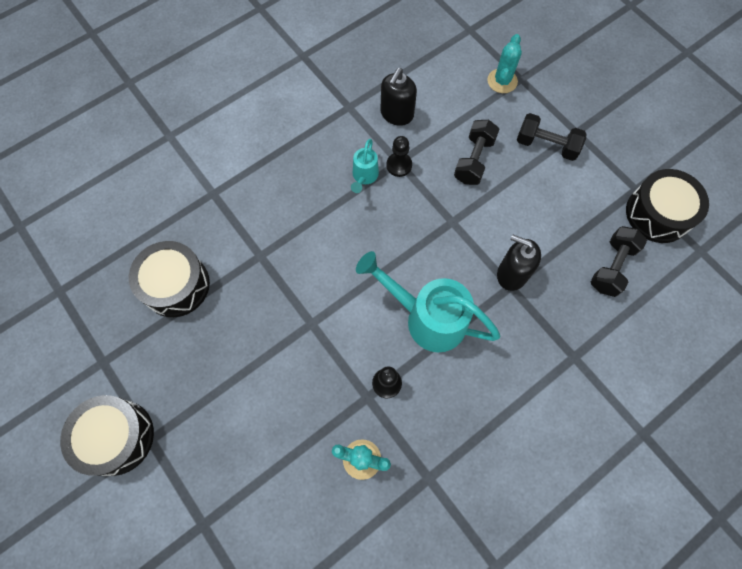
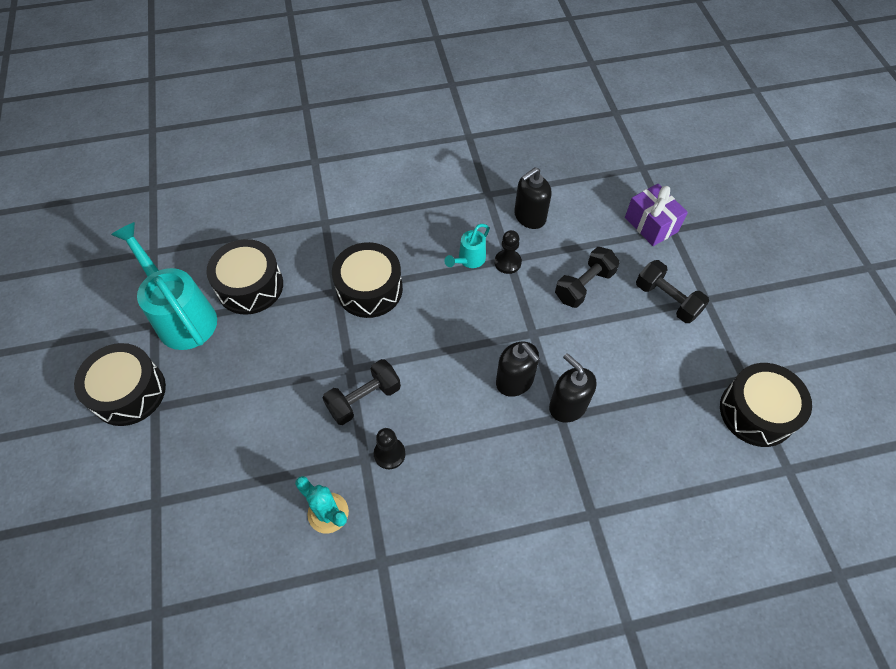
camera: 25 degrees right, 10 degrees down
turquoise watering can [356,251,500,352] -> turquoise watering can moved to [111,222,217,350]
turquoise cactus [487,34,522,93] -> purple gift [625,184,688,246]
black dumbbell [591,226,647,297] -> black dumbbell moved to [323,359,401,425]
none -> black drum [332,242,403,318]
none -> black soap dispenser [496,342,540,397]

